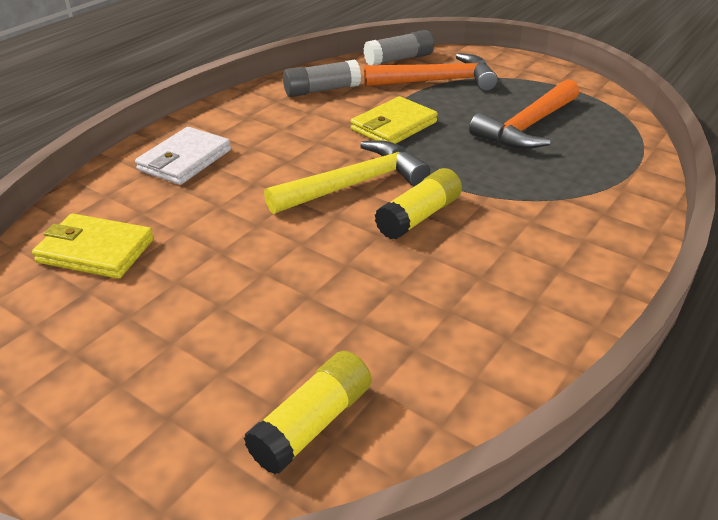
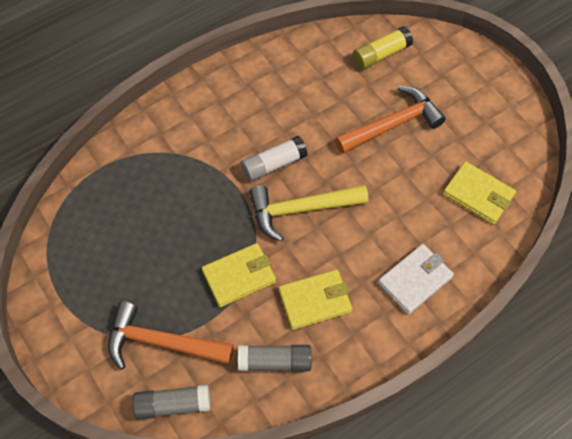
camera: 160 degrees left, 25 degrees up
yellow glue stick [375,168,462,240] -> white glue stick [241,136,308,181]
orange hammer [469,79,579,149] -> orange hammer moved to [335,86,446,154]
none -> yellow wallet [279,270,352,330]

